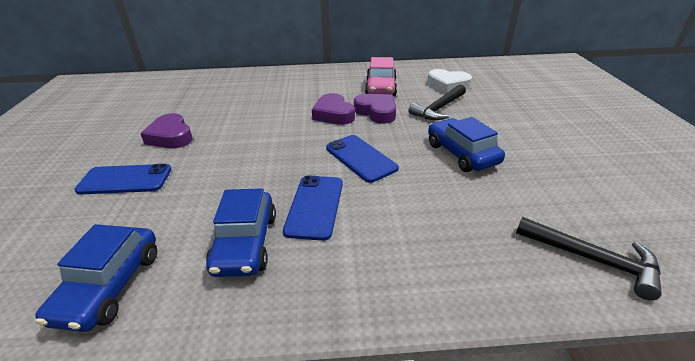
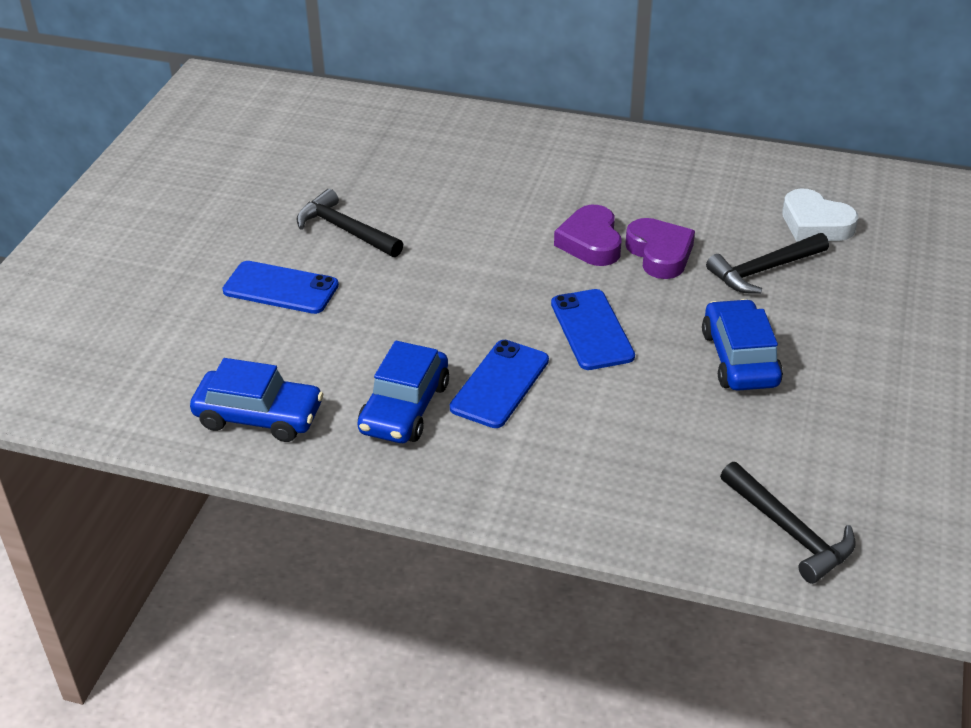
camera: 20 degrees right, 5 degrees up
blue car [35,224,157,332] -> blue car turned 105 degrees counterclockwise [190,358,323,442]
purple heart [140,113,193,148] -> black hammer [297,189,403,257]
pink car [365,57,397,96] -> none

